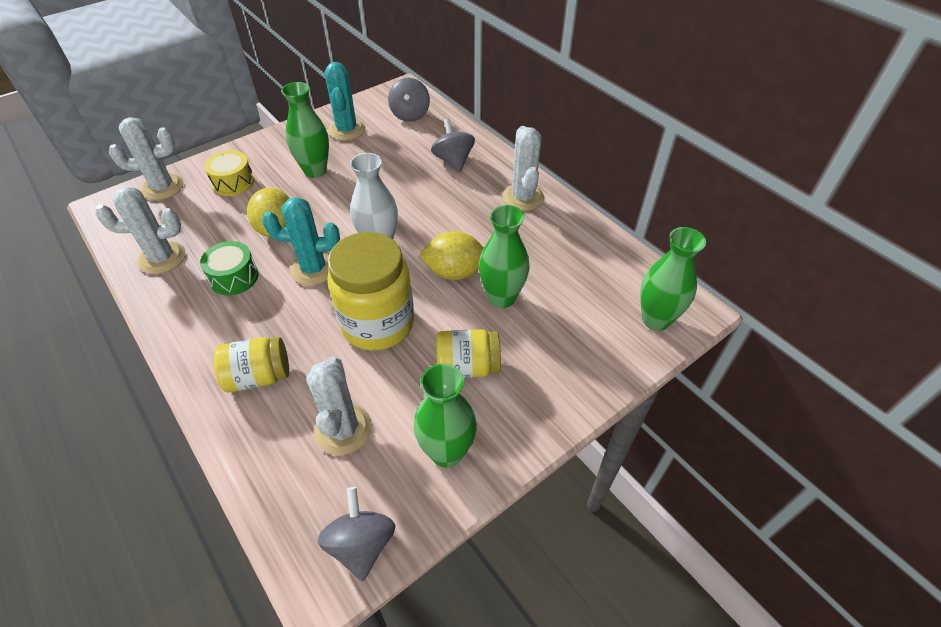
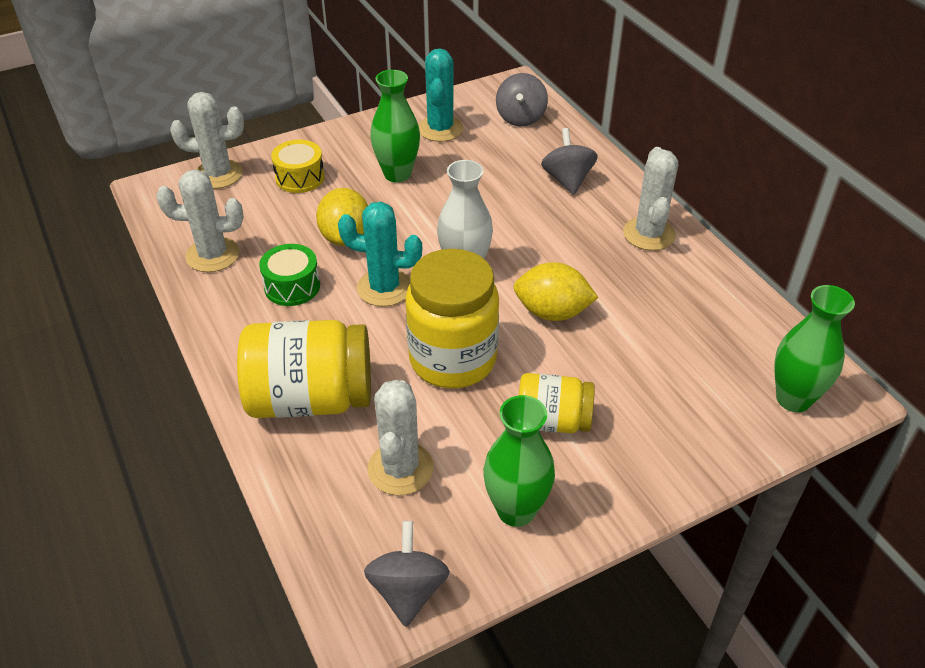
camera: 10 degrees right, 5 degrees down
yellow jar [214,337,289,392] -> yellow jar [237,320,371,418], size x1.69
green vase [479,205,530,308] -> none

